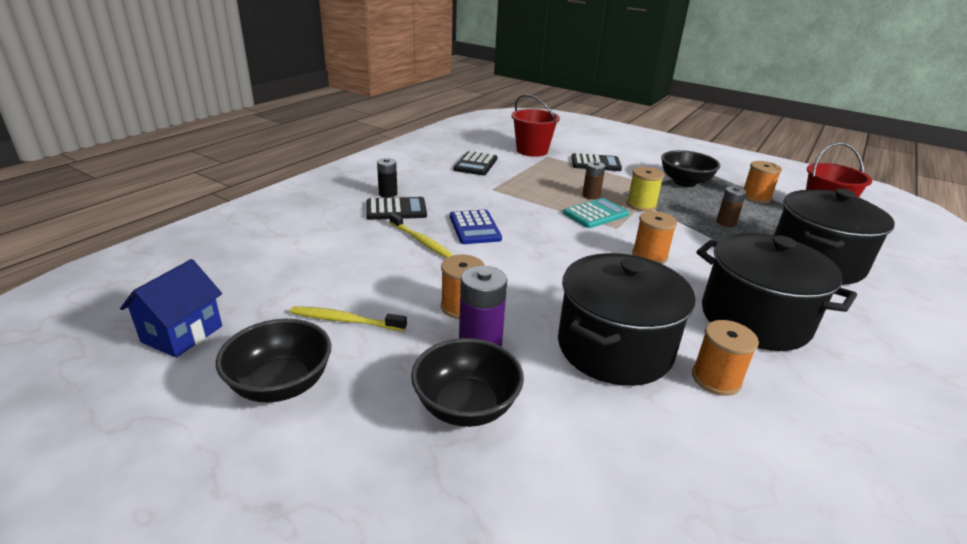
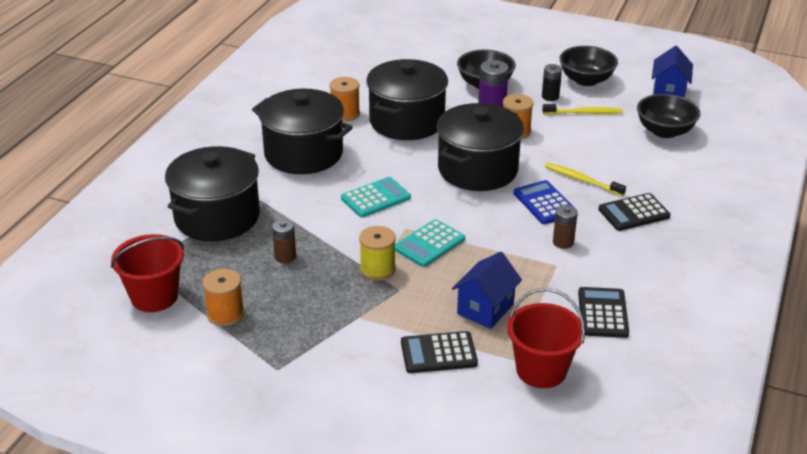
camera: 170 degrees right, 5 degrees up
black battery [377,158,397,198] -> black battery moved to [542,64,562,101]
brown battery [582,161,605,200] -> brown battery moved to [553,205,578,249]
orange spool [632,211,677,264] -> turquoise calculator [341,177,411,217]
black bowl [661,150,720,187] -> black bowl moved to [637,94,700,138]
none -> black pot [437,103,524,191]
none -> blue house [452,252,522,329]

